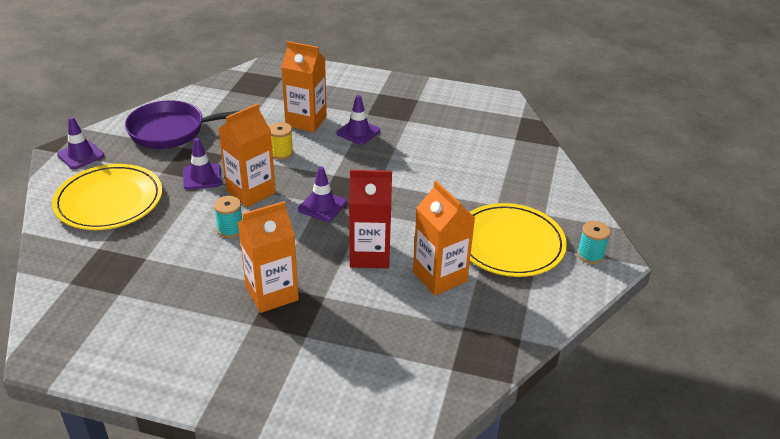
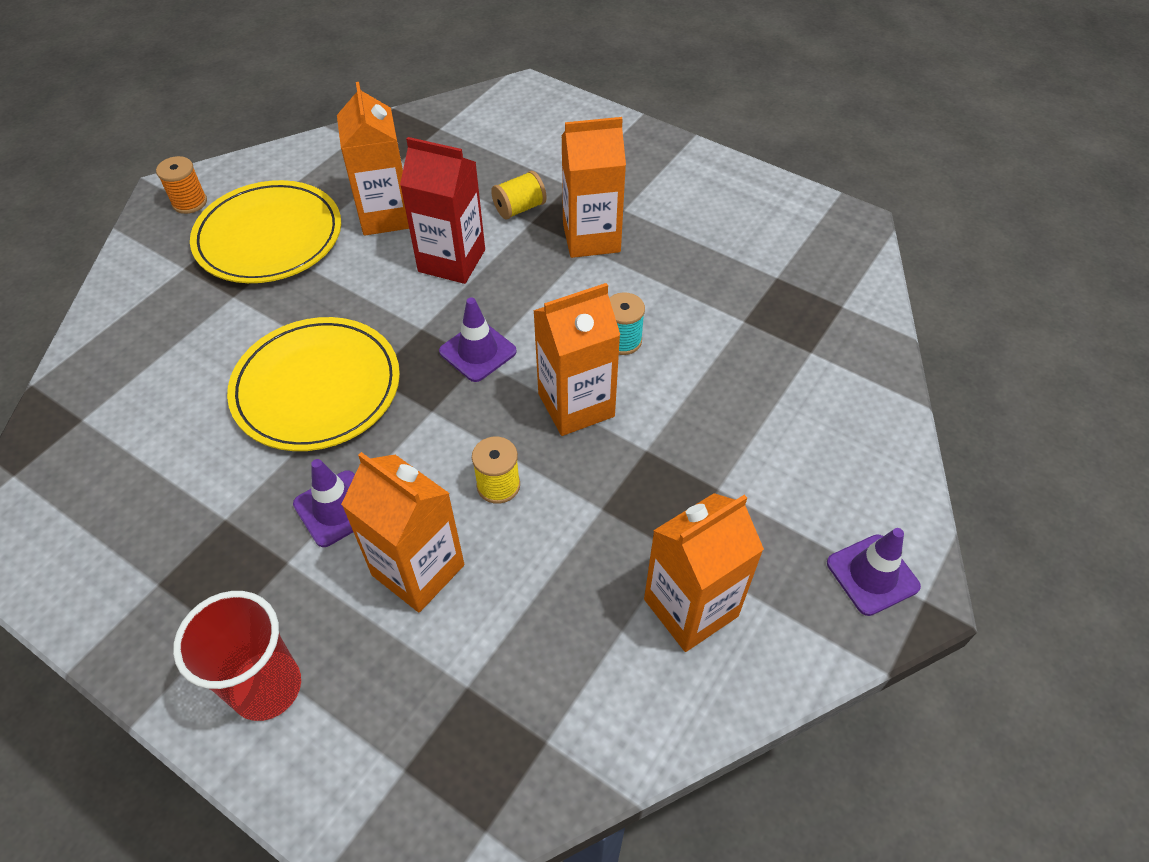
camera: 160 degrees left, 15 degrees up
yellow plate [52,164,162,230] -> yellow plate moved to [227,317,400,451]
purple pan [125,100,239,149] -> orange carton [644,493,764,652]
purple traffic cone [183,138,222,190] -> none
turquoise spool [577,221,611,264] -> orange spool [156,156,207,214]
none -> red cup [173,591,301,721]
none -> yellow spool [491,171,547,219]

